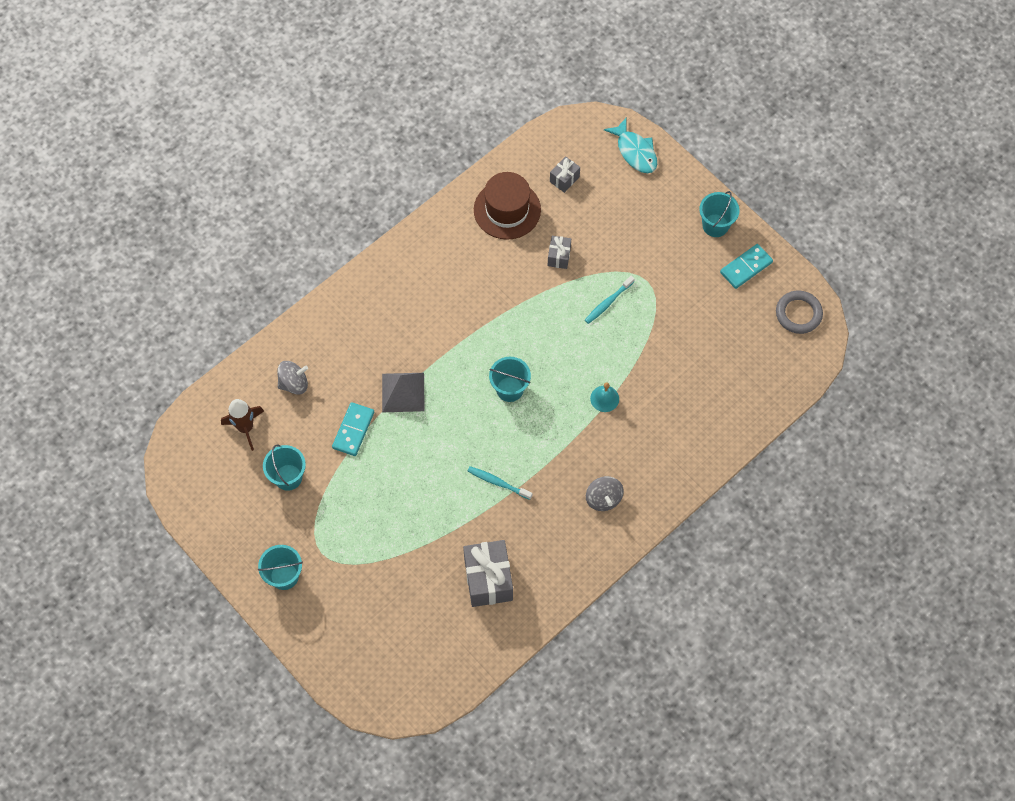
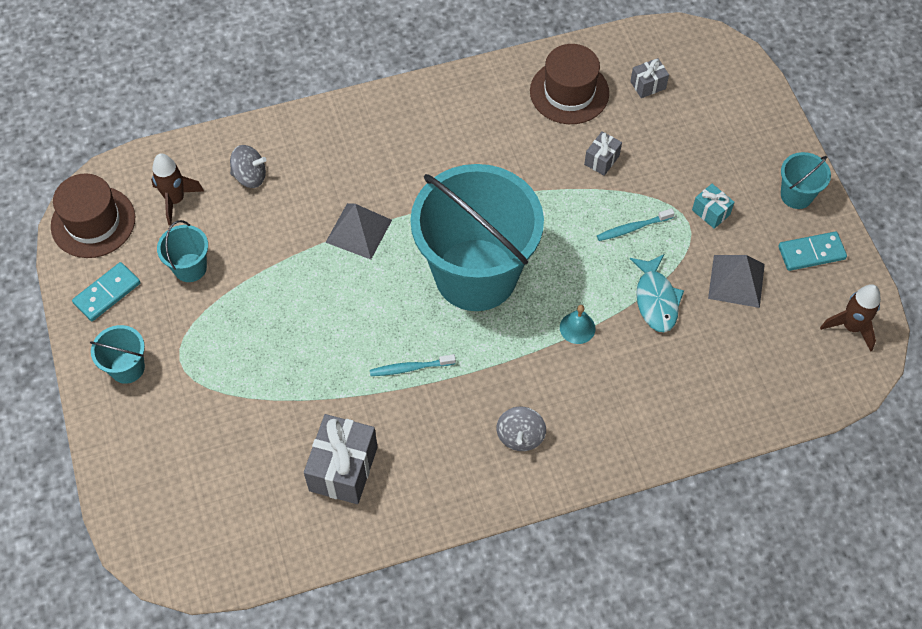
camera: 25 degrees right, 5 degrees down
turquoise domino [332,402,374,456] -> turquoise domino moved to [72,262,140,321]
turquoise toothbrush [468,466,533,500] -> turquoise toothbrush turned 60 degrees counterclockwise [370,354,456,376]
turquoise bucket [489,357,531,402] -> turquoise bucket [410,164,544,311], size x2.49
turquoise fish [604,118,657,173] -> turquoise fish moved to [630,254,684,332]
grey ring [776,290,823,334] -> brown rocket [820,284,881,352]
none -> brown hat [51,173,135,258]
none -> turquoise gift [692,184,735,229]
none -> grey pyramid [708,255,765,308]

